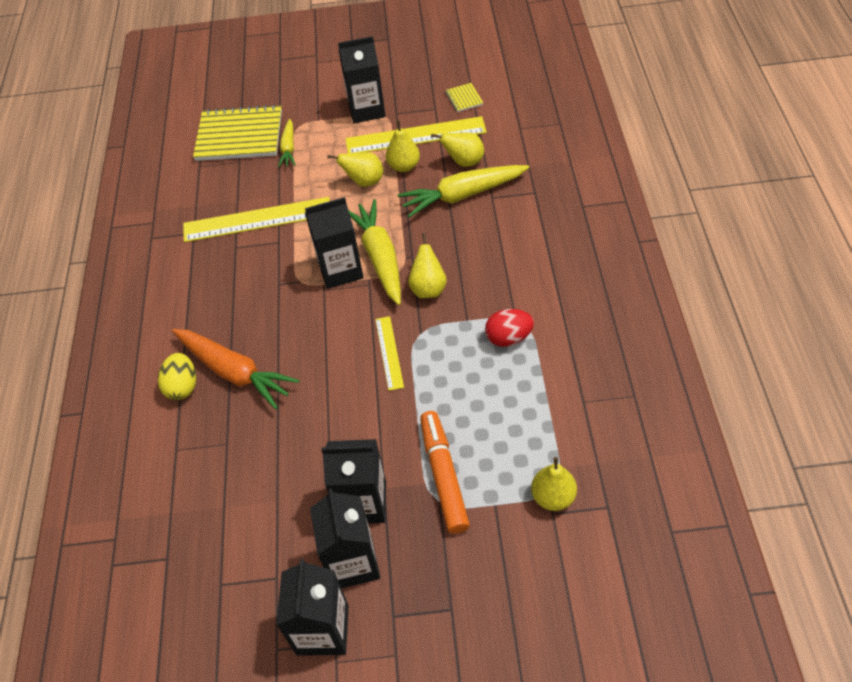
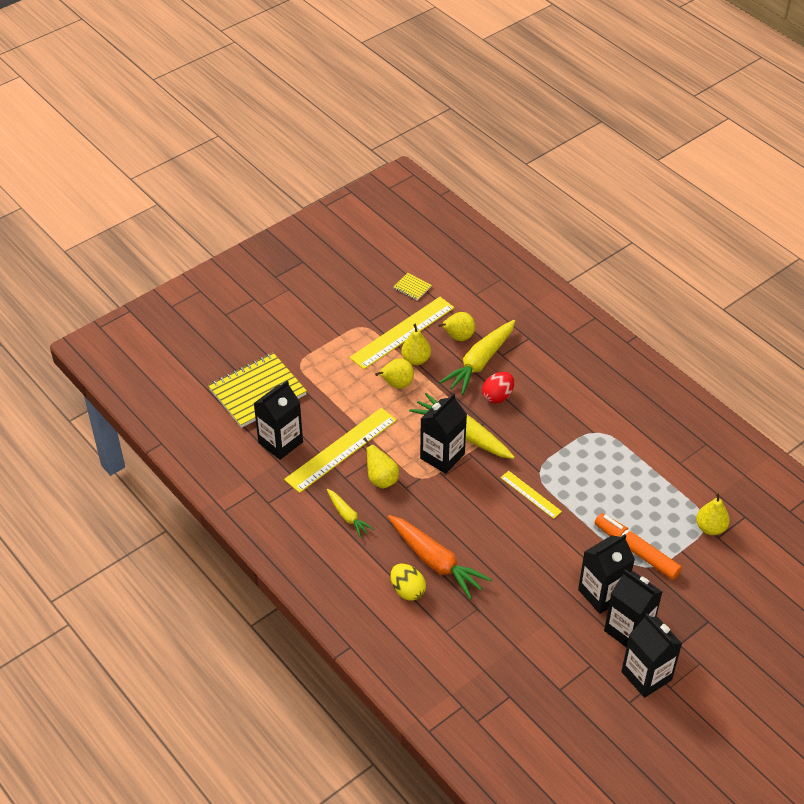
camera: 40 degrees left, 5 degrees down
orange carrot [172,329,299,409] -> orange carrot turned 45 degrees clockwise [388,515,492,600]
yellow carrot [278,119,296,168] -> yellow carrot moved to [327,489,374,538]
black carton [338,36,386,123] -> black carton moved to [254,381,303,460]
yellow pear [408,233,447,298] -> yellow pear moved to [363,437,399,488]
red egg [485,309,534,347] -> red egg moved to [482,372,514,404]

